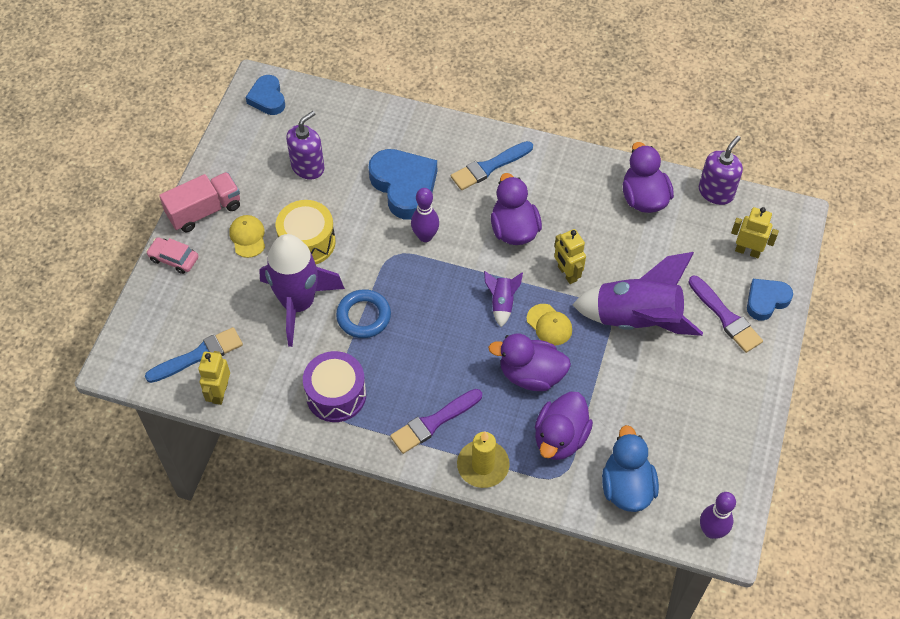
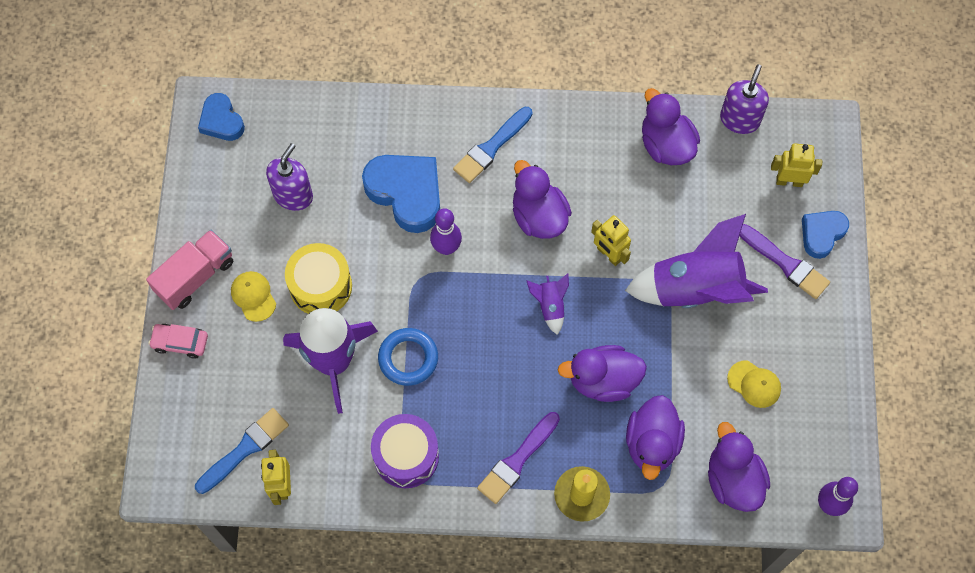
camera: 15 degrees left, 10 degrees up
yellow cap [526,304,572,345] -> yellow cap moved to [727,360,781,408]
blue duck [602,425,659,512] -> purple duck [708,422,770,512]

